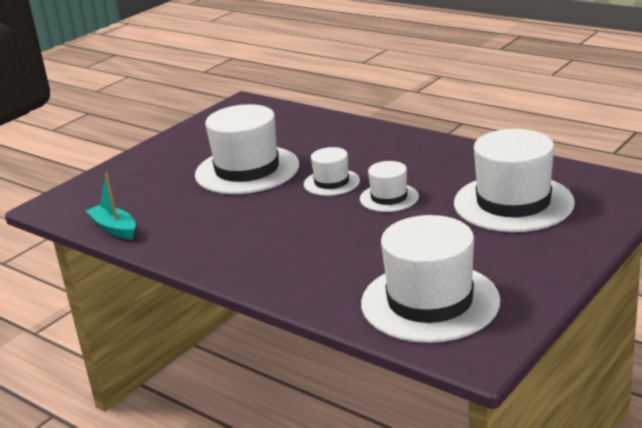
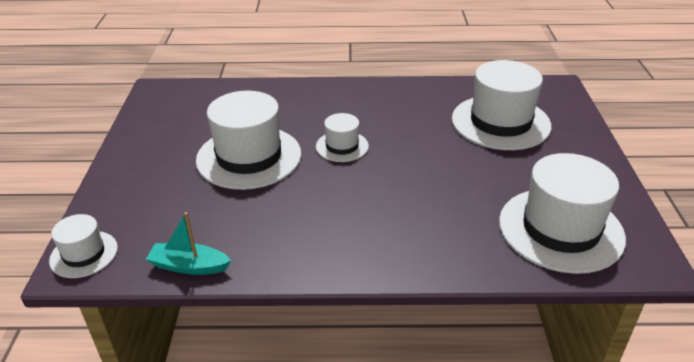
camera: 40 degrees left, 10 degrees up
white hat [360,161,419,212] -> white hat moved to [49,214,118,278]

